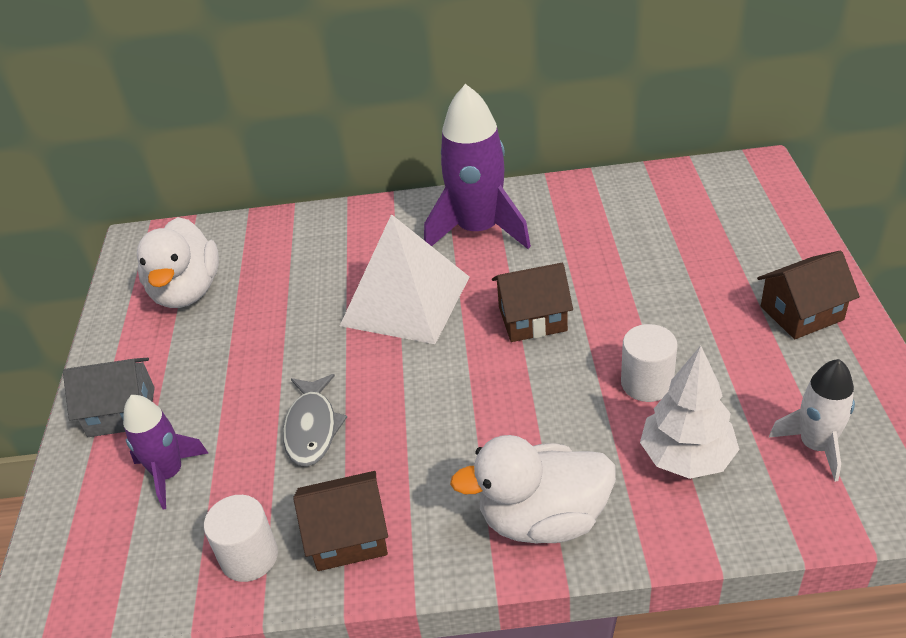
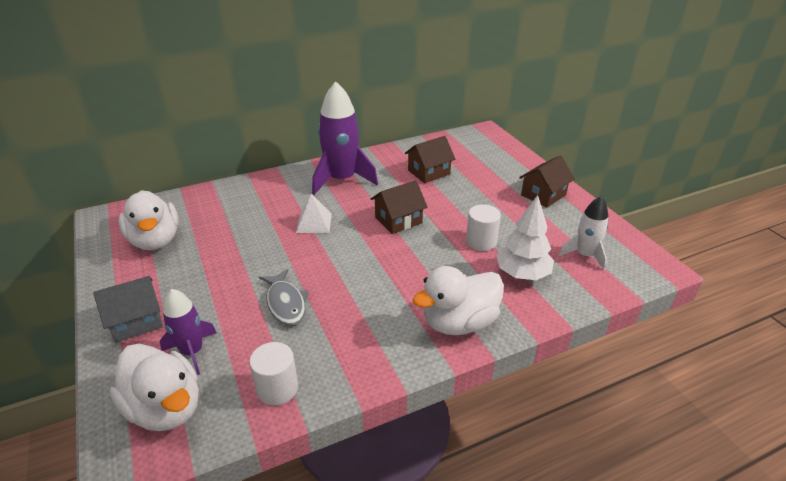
camera: 25 degrees left, 5 degrees down
brown house [293,471,388,571] -> brown house moved to [405,136,455,183]
white pyramid [340,214,469,344] -> white pyramid [296,194,332,233], size x0.50
none -> white duck [110,343,199,431]

